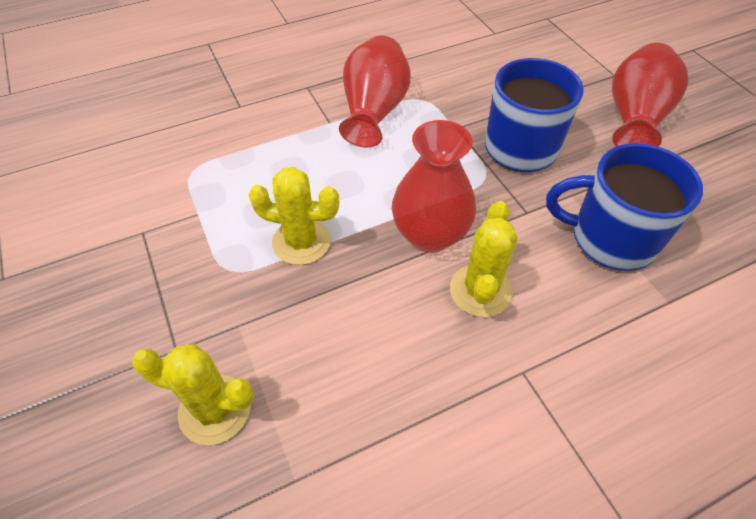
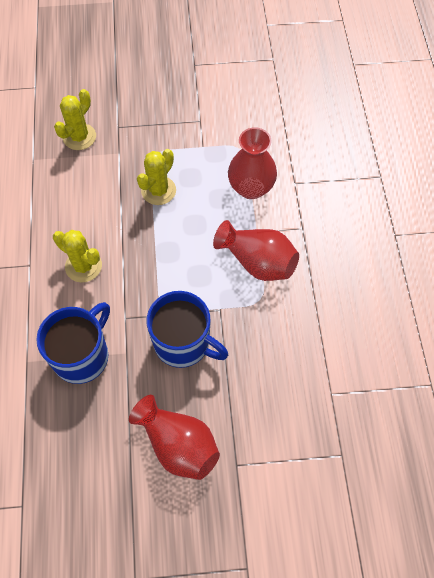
camera: 110 degrees right, 10 degrees up
red vase [392,120,476,253] -> red vase moved to [228,127,277,199]

